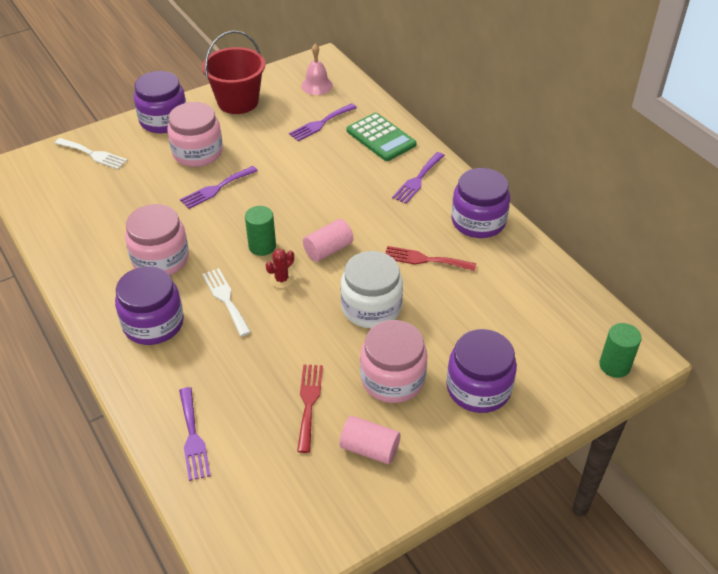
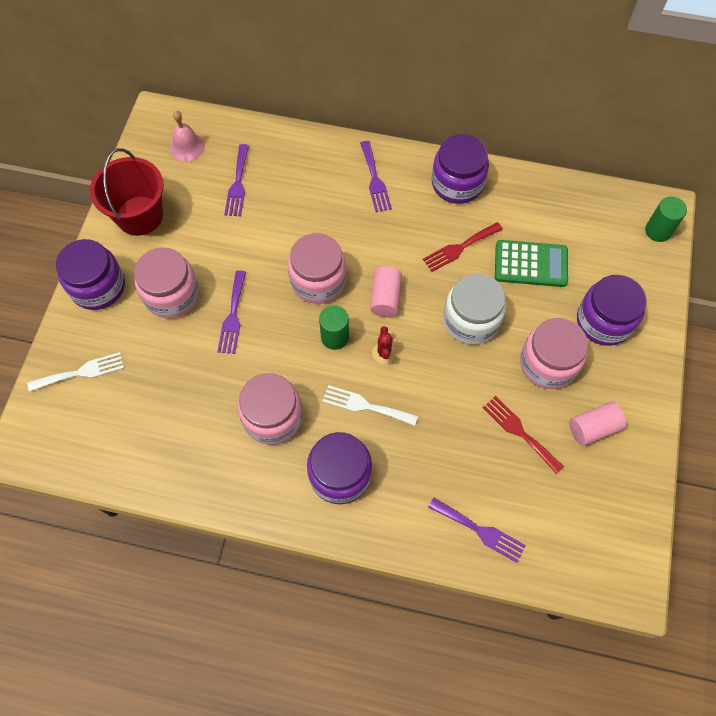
camera: 45 degrees left, 20 degrees up
green calculator [347,113,416,161] -> green calculator moved to [495,240,568,287]
none -> pink jar [288,233,347,304]

